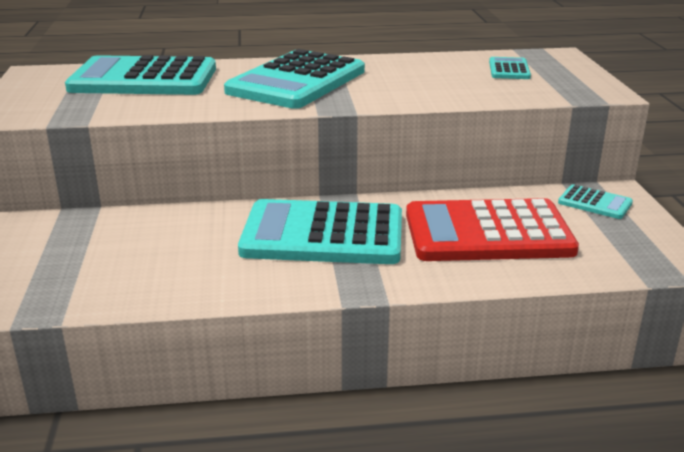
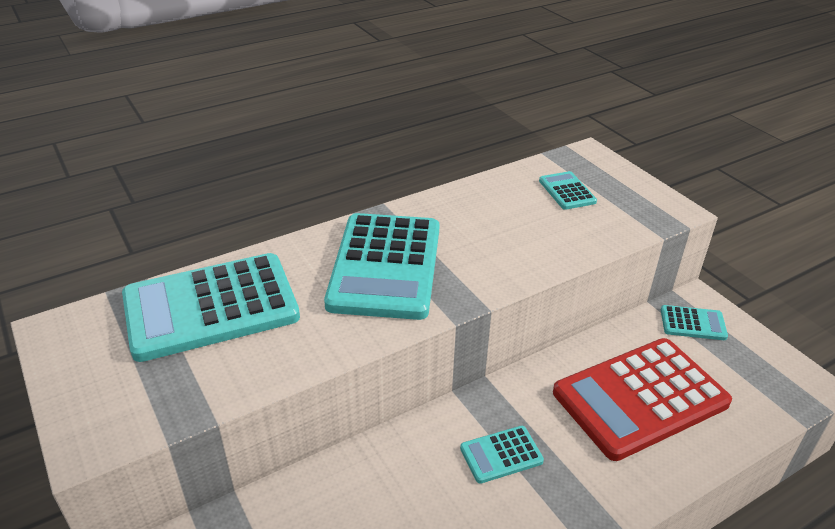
camera: 25 degrees left, 10 degrees up
turquoise calculator [238,199,402,264] -> turquoise calculator [460,426,544,484], size x0.44

